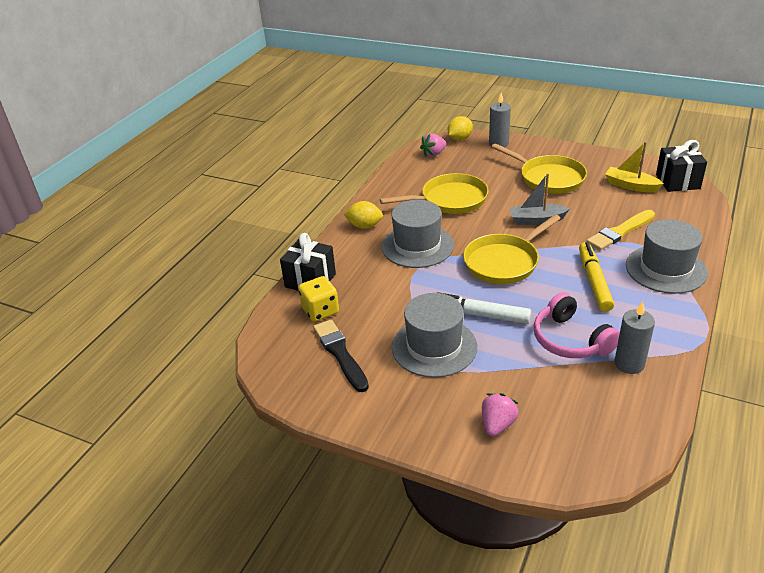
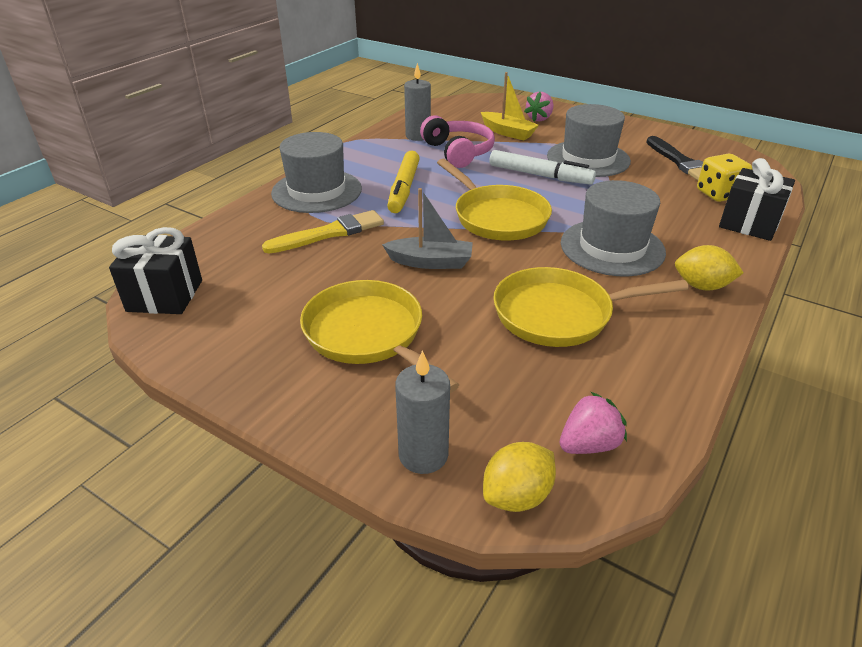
camera: 175 degrees left, 0 degrees up
yellow pan [463,215,561,284] -> yellow pan turned 90 degrees clockwise [437,159,552,241]
yellow boat [605,142,664,192] -> yellow boat moved to [481,72,539,140]

